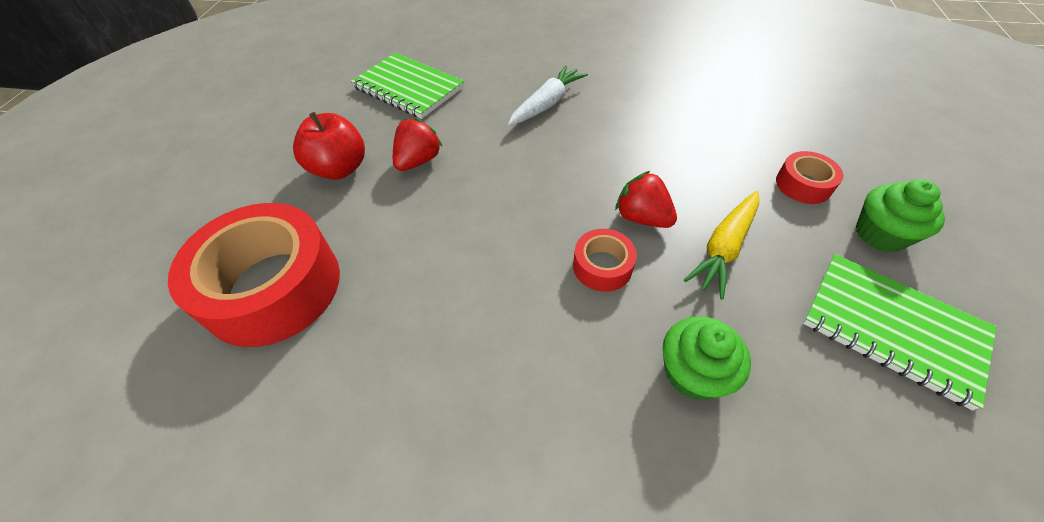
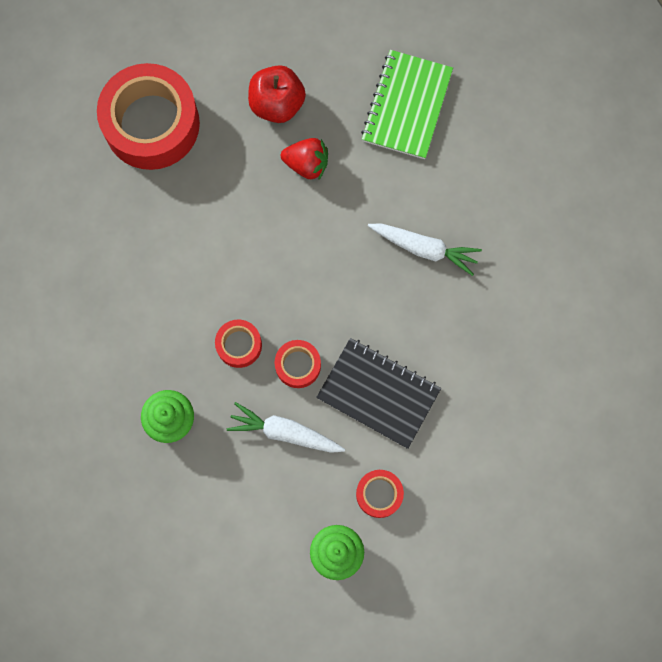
camera: 70 degrees right, 25 degrees up
red strawberry [615,171,677,228] -> red tape [275,340,321,388]
yellow carrot [684,191,760,300] -> white carrot [227,402,345,453]
green notebook [803,254,996,410] -> none
none -> black notebook [316,338,441,449]

